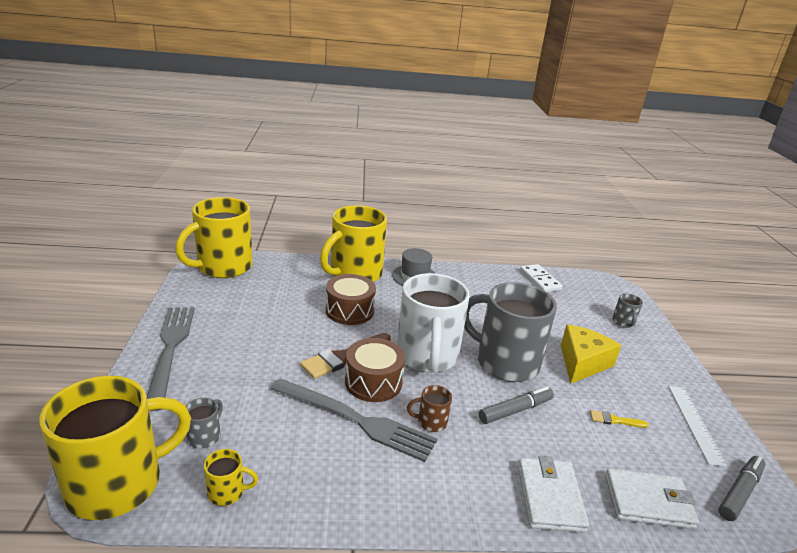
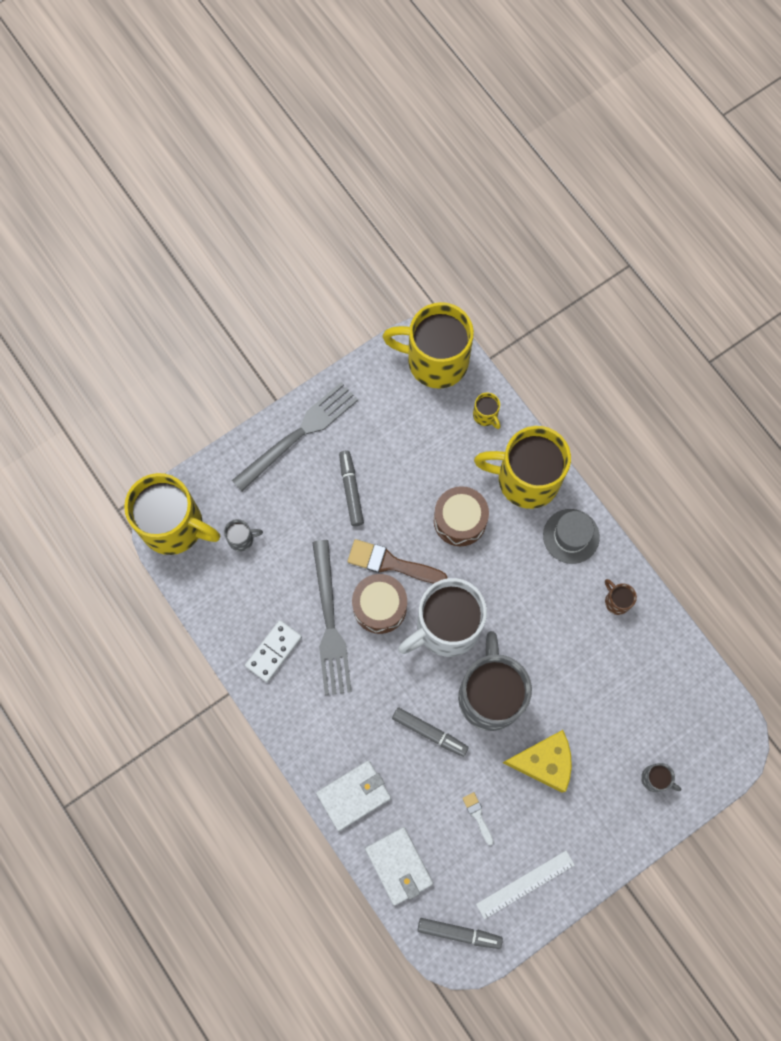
camera: 60 degrees right, 45 degrees up
yellow mug [204,449,258,506] -> yellow mug moved to [473,393,501,429]
brown mug [407,385,452,432] -> brown mug moved to [605,579,637,615]
white domino [520,264,563,292] -> white domino moved to [245,620,302,682]
yellow brush [590,410,649,428] -> white brush [463,792,494,846]
grey mug [612,293,643,328] -> grey mug turned 120 degrees counterclockwise [641,763,681,792]
none -> grey marker [339,451,364,526]

